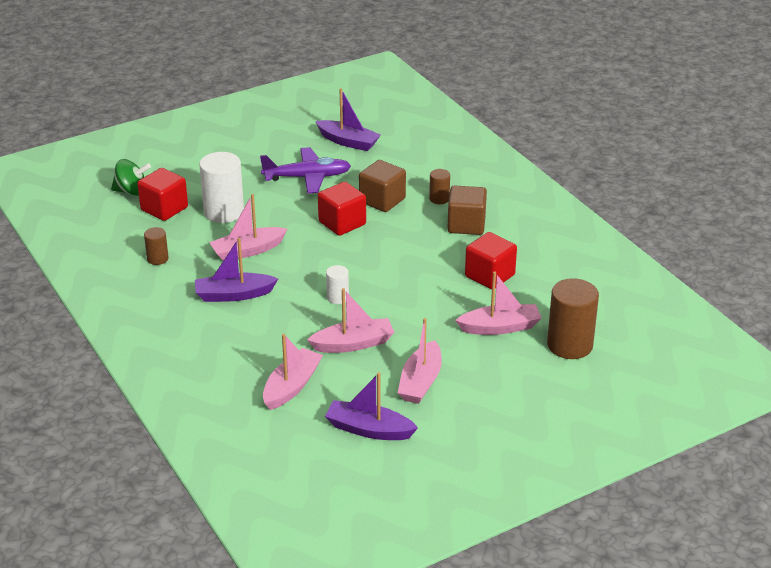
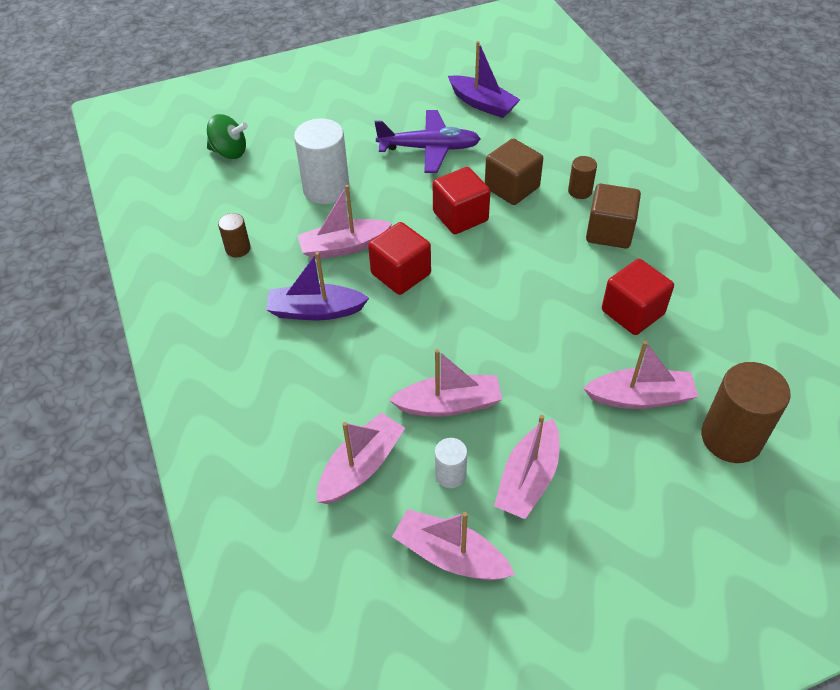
camera: 10 degrees right, 15 degrees up
red cube [137,168,188,221] -> red cube moved to [368,222,431,295]
purple boat [325,373,418,440] -> pink boat [392,509,515,580]
white cylinder [326,265,349,304] -> white cylinder moved to [435,438,467,488]

